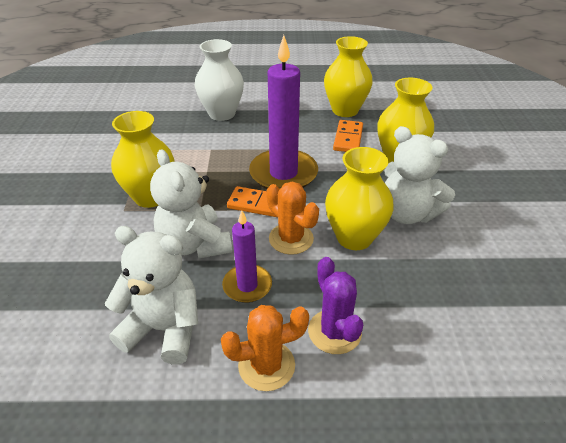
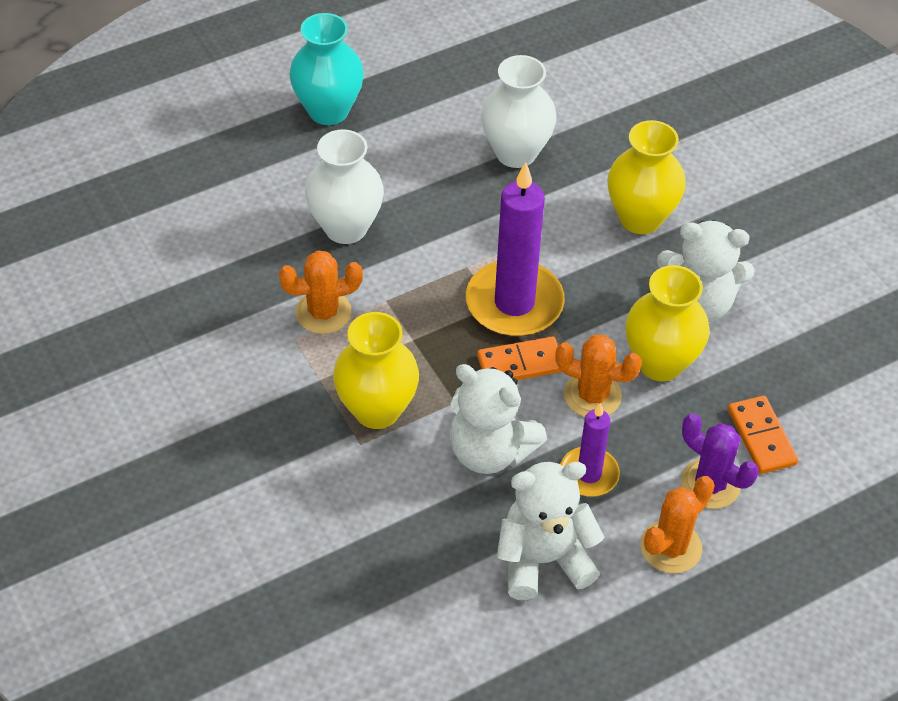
camera: 30 degrees left, 10 degrees up
yellow vase [324,36,373,117] -> white vase [481,55,557,168]
orange domino [333,120,363,152] -> orange domino moved to [728,396,798,474]
none -> orange cactus [279,250,363,334]
none -> turquoise vase [289,13,364,125]

